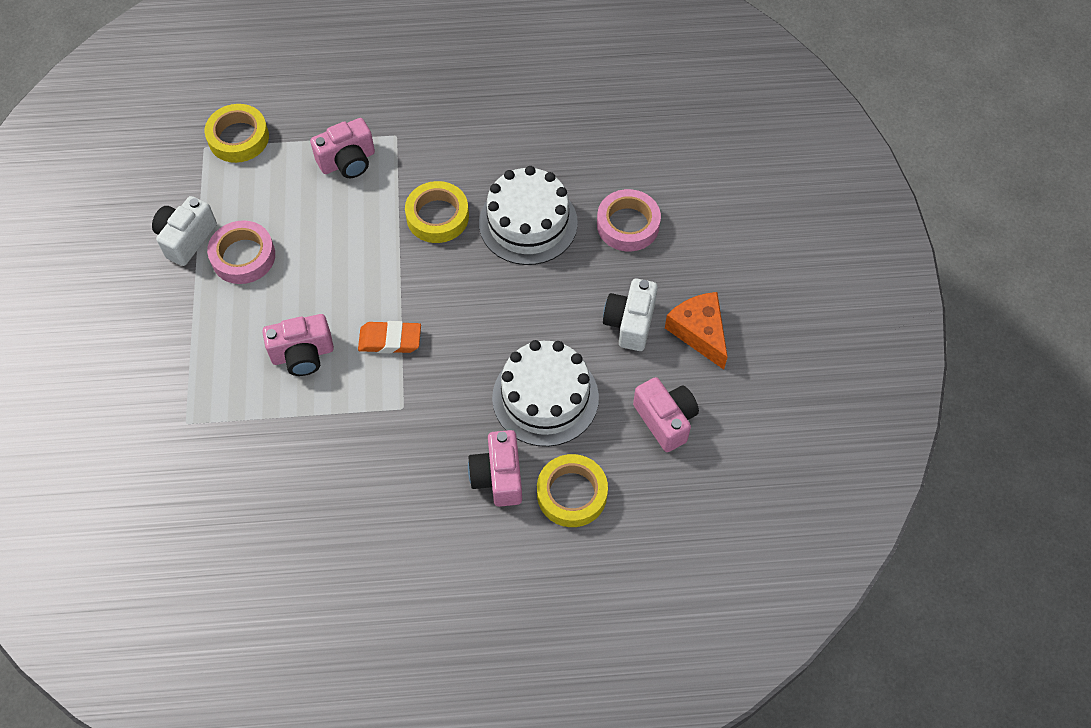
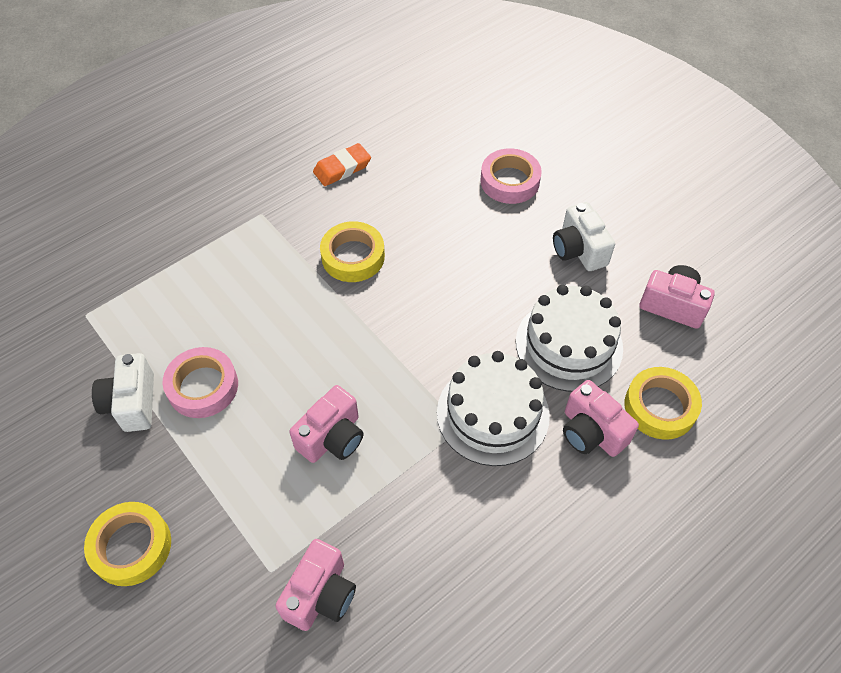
camera: 35 degrees left, 5 degrees down
yellow tape [205,104,269,163] -> yellow tape moved to [84,502,171,586]
pink camera [310,118,375,178] -> pink camera moved to [275,539,356,631]
orange eraser [358,321,421,353] -> orange eraser moved to [313,143,371,186]
white cake [479,166,578,265] -> white cake moved to [437,351,550,466]
orange cheese [665,292,728,370] -> none

